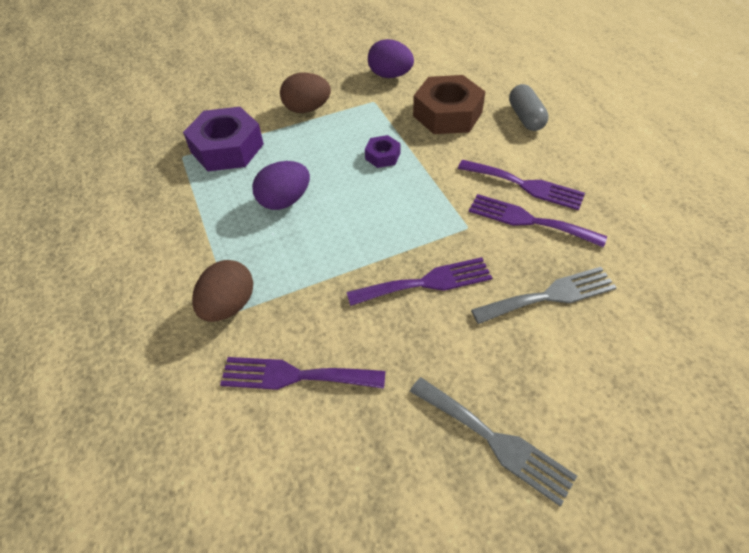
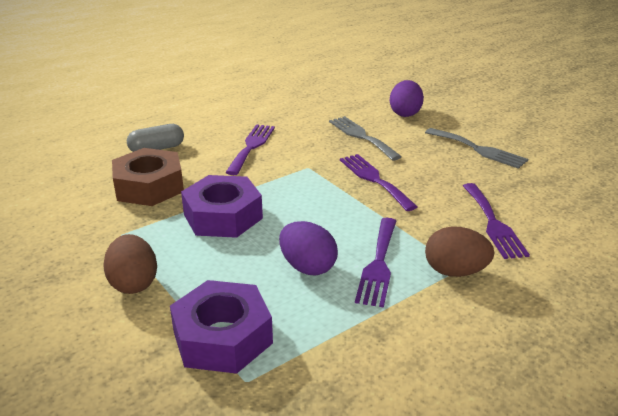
camera: 105 degrees left, 20 degrees down
purple nut [365,135,401,168] -> purple nut [181,175,263,238], size x2.06
purple egg [368,39,414,78] -> purple egg moved to [390,80,424,117]
grey fork [410,377,577,506] -> grey fork turned 105 degrees clockwise [425,128,528,169]
purple fork [469,194,607,248] -> purple fork moved to [355,218,396,307]

